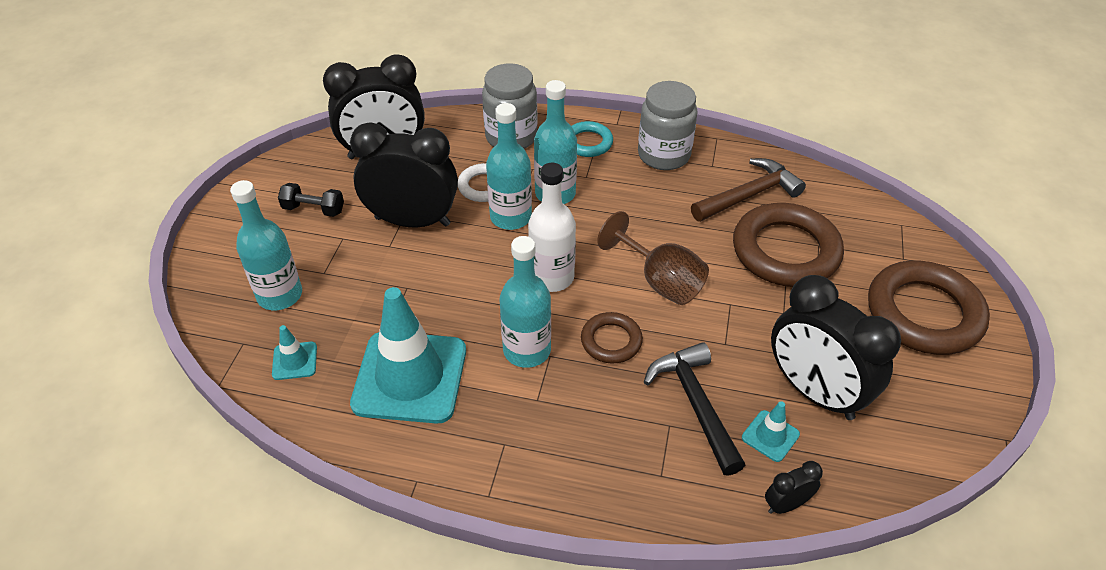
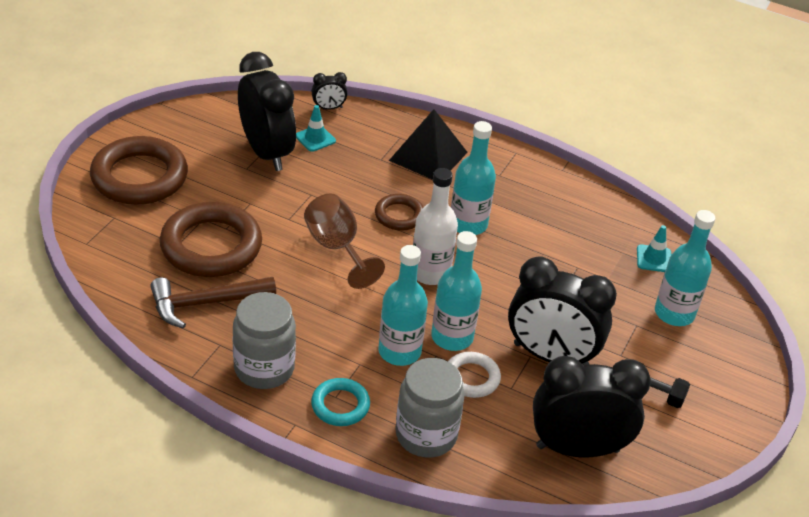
camera: 170 degrees left, 5 degrees down
turquoise traffic cone [350,287,466,424] -> none
black hammer [644,342,745,476] -> none
none -> black pyramid [389,109,468,180]

